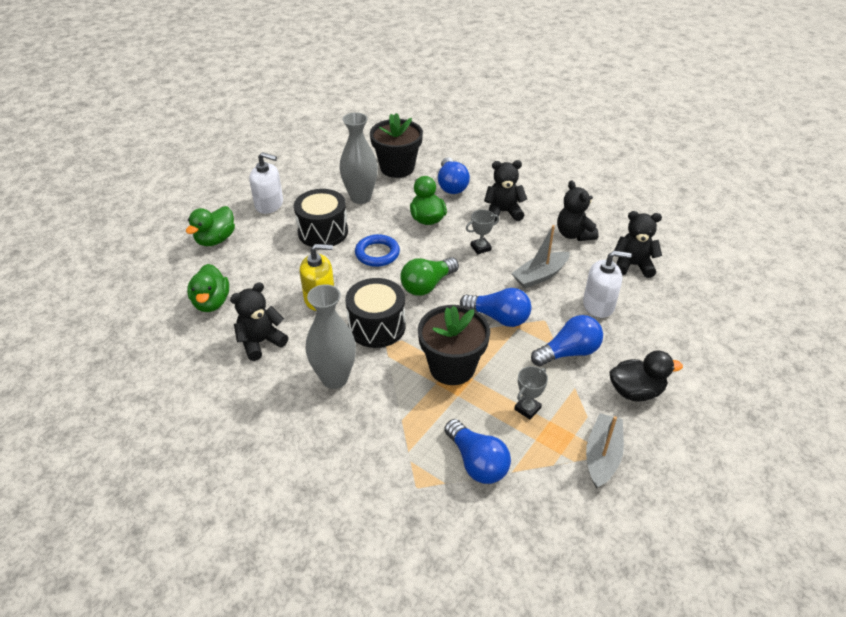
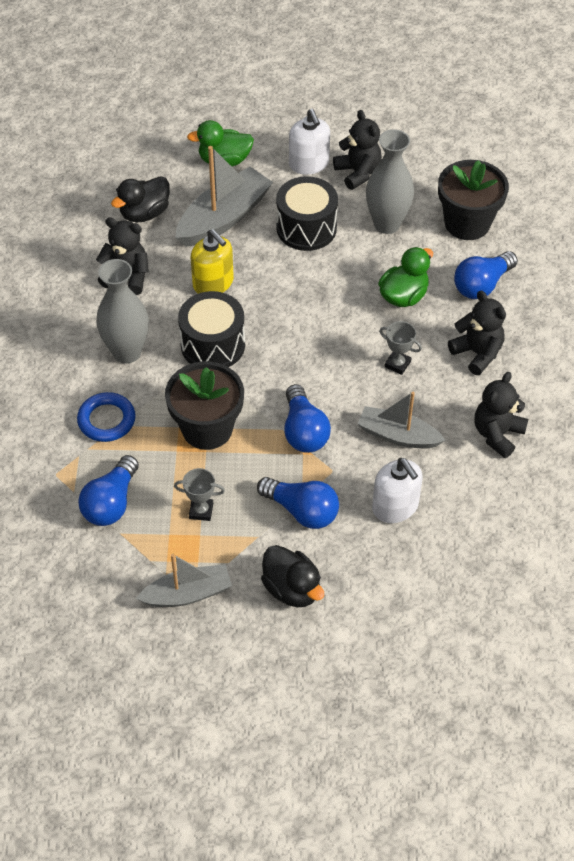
camera: 55 degrees right, 10 degrees up
green duck [187,264,229,312] -> black duck [111,176,170,222]
blue ring [355,234,400,267] -> blue ring moved to [77,392,136,442]
green light bulb [400,257,459,296] -> none
black teddy bear [614,211,662,278] -> black teddy bear moved to [333,110,382,190]
none -> grey boat [175,146,273,247]

